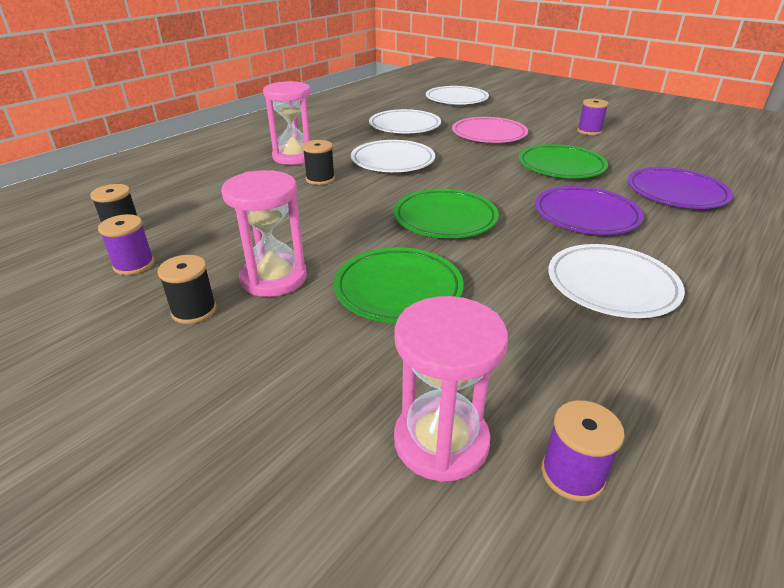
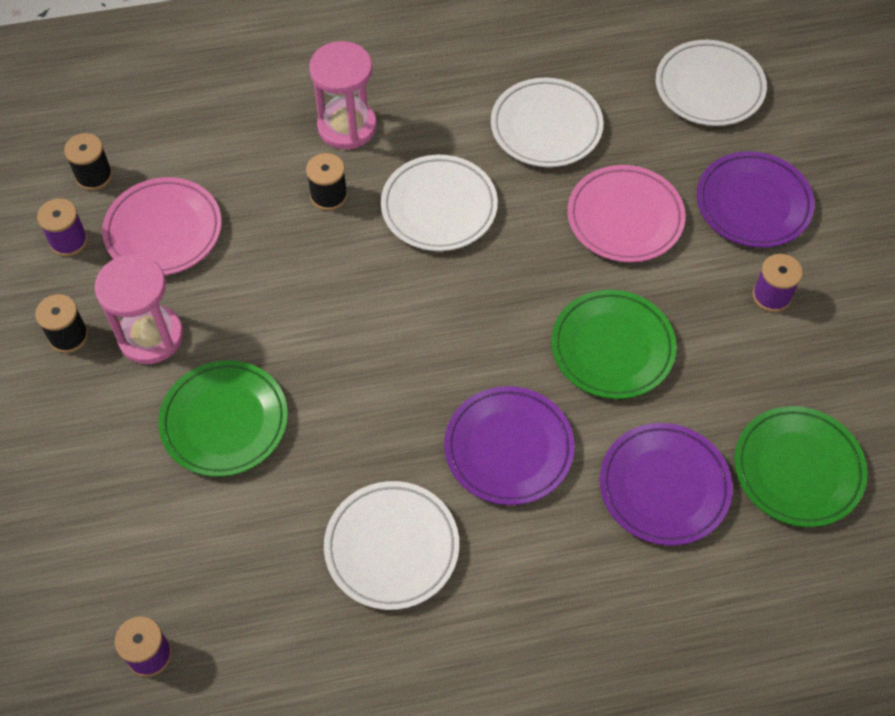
camera: 40 degrees right, 25 degrees up
green plate [394,189,499,238] -> green plate moved to [734,406,867,527]
pink hourglass [394,296,508,482] -> none
none -> pink plate [102,177,222,275]
none -> purple plate [697,151,815,248]

